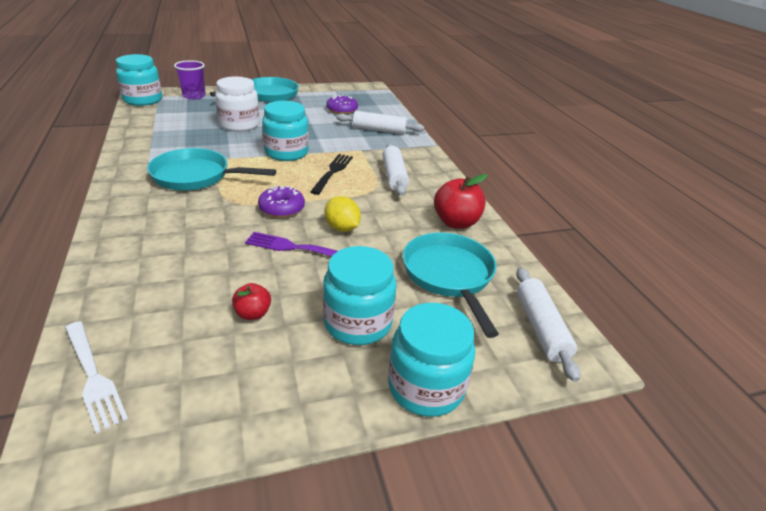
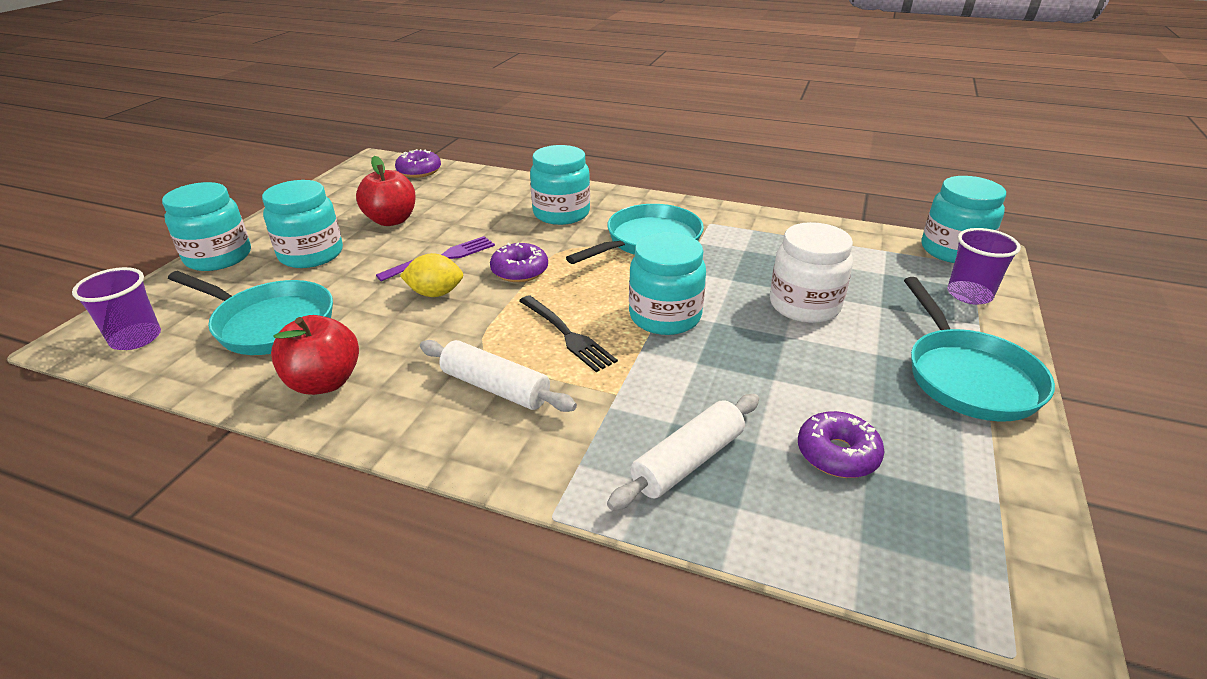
camera: 130 degrees right, 0 degrees up
white fork [65,321,128,434] -> purple donut [395,149,441,178]
red apple [232,283,271,320] -> red apple [356,156,416,226], size x1.78
white rolling pin [516,268,580,382] -> purple cup [72,267,161,350]
none -> turquoise jar [530,145,590,225]

